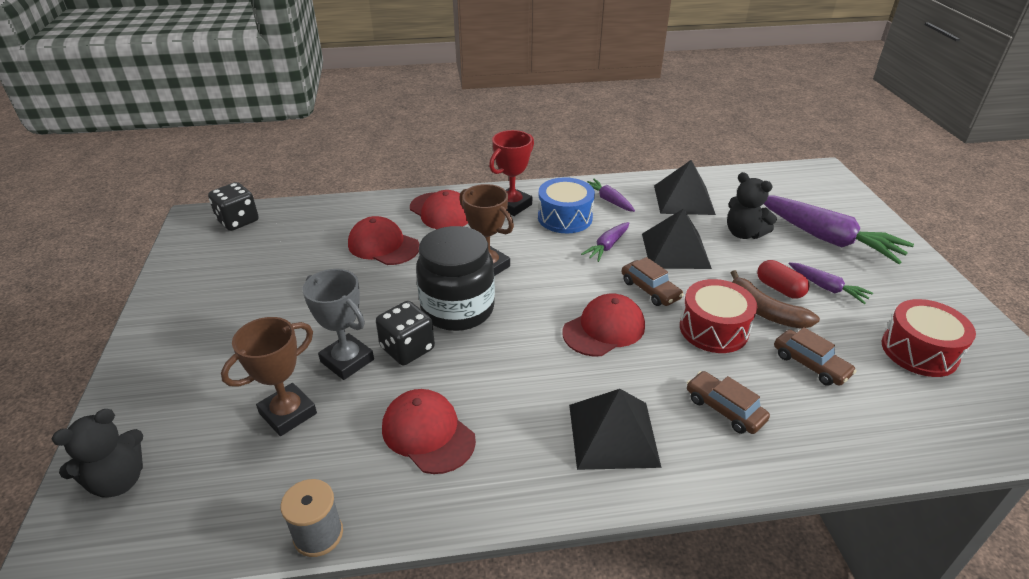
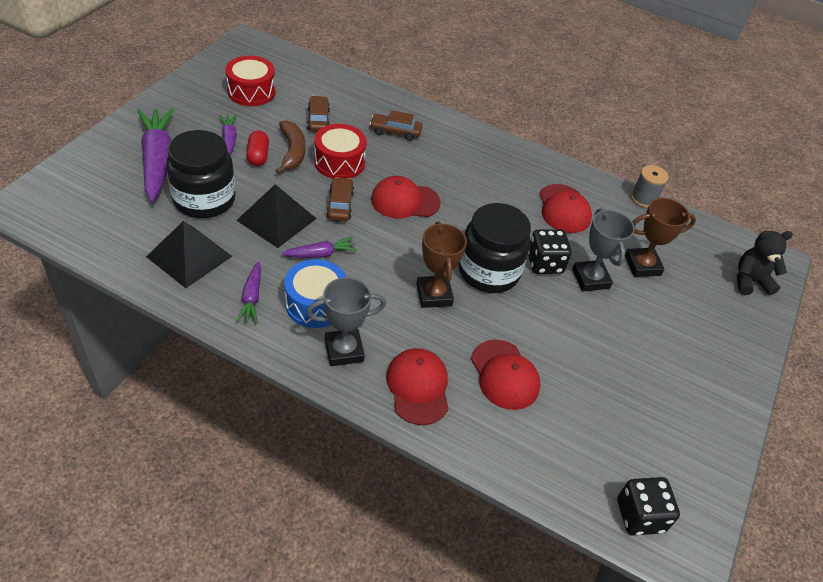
camera: 150 degrees left, 10 degrees up
red trophy [489,130,534,216] -> grey trophy [306,277,386,366]
black pyramid [569,389,661,470] -> none
brown car [687,371,770,434] -> brown car turned 105 degrees clockwise [370,110,422,141]
black teddy bear [727,172,777,239] -> black jar [166,130,236,218]

